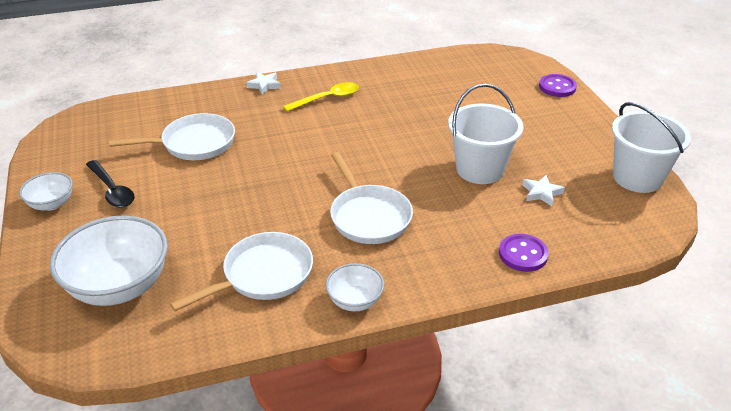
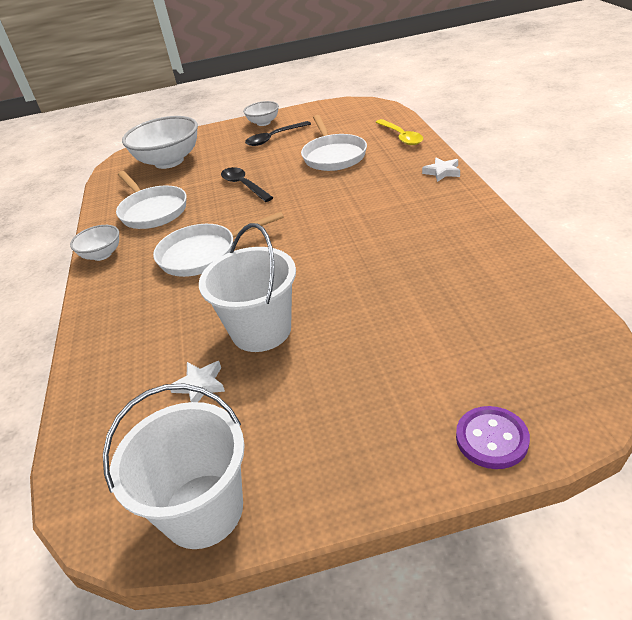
camera: 100 degrees right, 0 degrees up
yellow spoon [283,82,359,111] -> yellow spoon moved to [375,119,423,145]
purple button [499,234,549,272] -> none
none -> black spoon [221,167,274,202]

